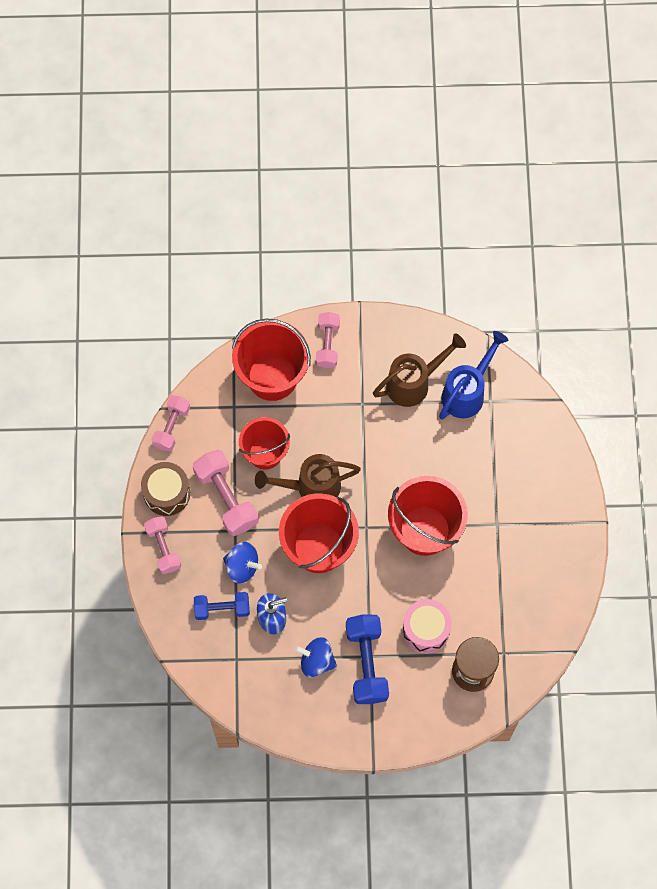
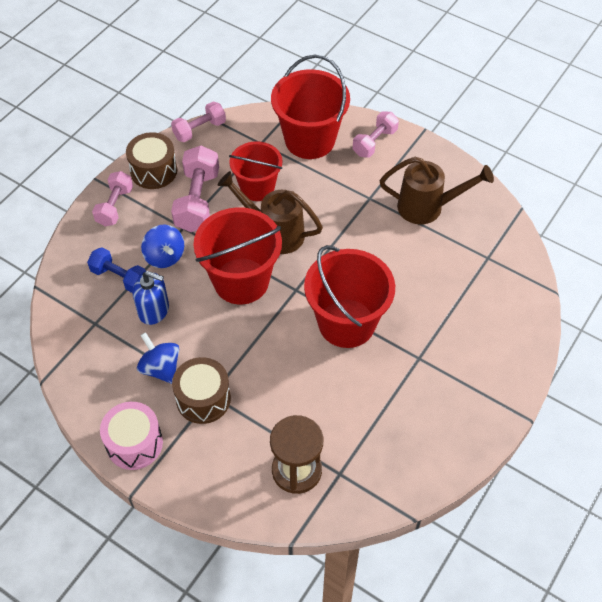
camera: 35 degrees right, 15 degrees down
blue dumbbell [346,614,389,704] -> brown drum [172,357,231,424]
pink drum [402,599,452,653] -> pink drum moved to [100,402,163,470]
blue watering can [439,331,509,420] -> none

